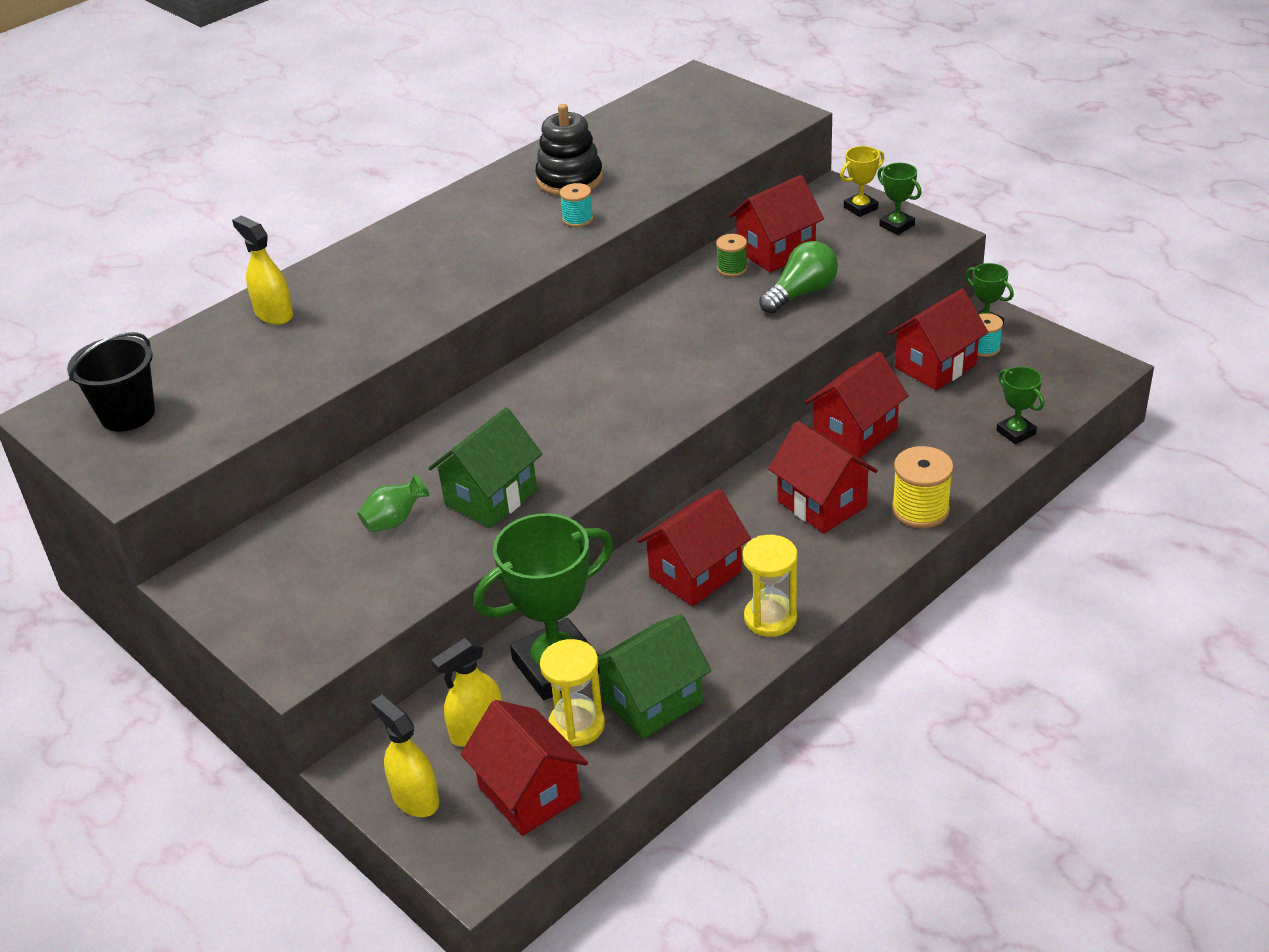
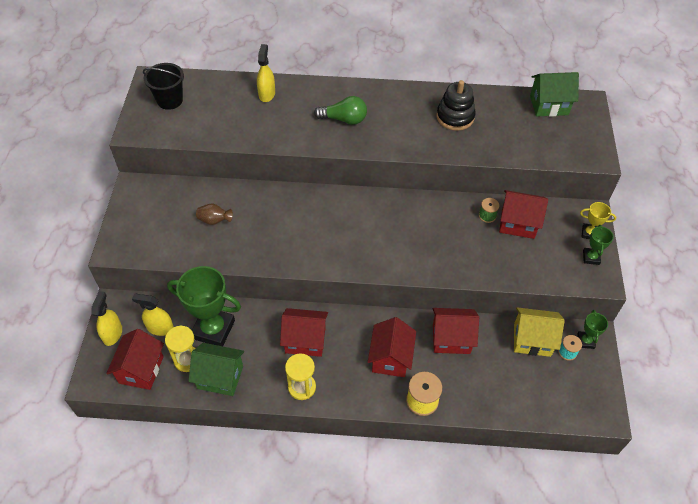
camera: 45 degrees right, 15 degrees up
green vase [358,474,429,532] -> brown vase [196,204,233,225]
green house [428,407,542,528] -> green house moved to [530,72,579,117]
turquoise spool [560,183,593,227] -> none
green light bulb [759,241,838,314] -> green light bulb moved to [314,96,367,125]
red house [888,289,988,390] -> yellow house [514,307,565,357]
green trophy [996,366,1044,444] -> none

